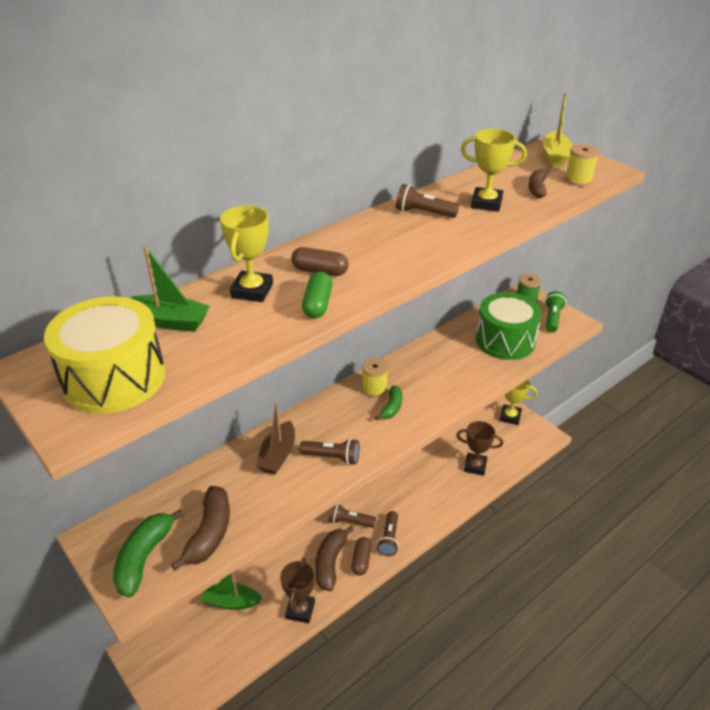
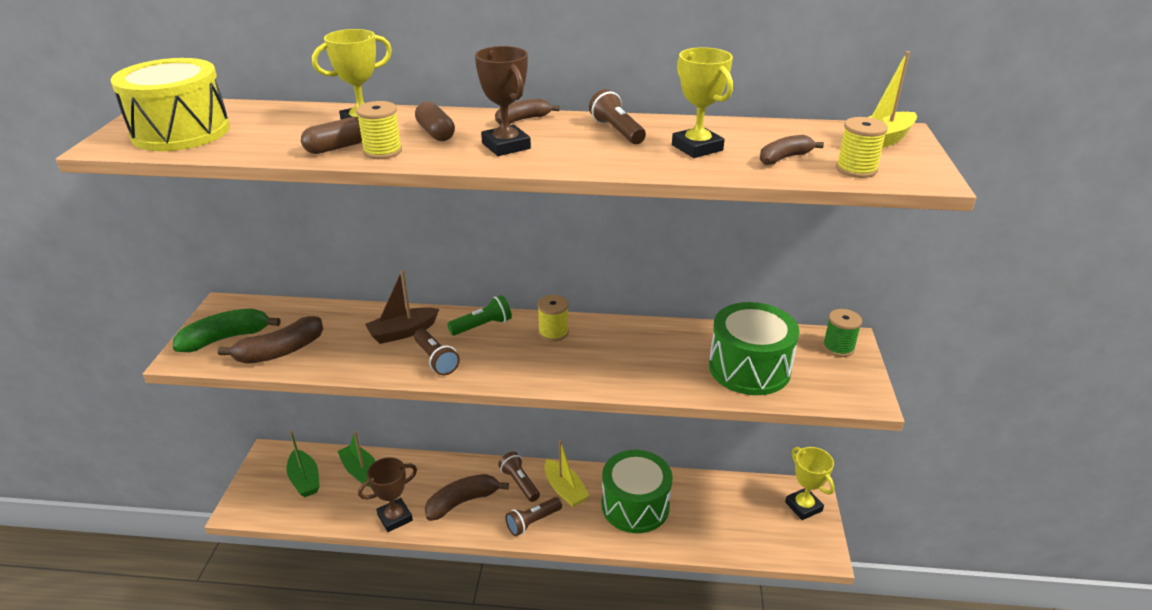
camera: 45 degrees right, 5 degrees down
green boat [130,246,210,332] -> green boat moved to [286,430,320,497]
green capsule [302,272,332,318] -> yellow spool [356,101,402,159]
brown capsule [351,537,372,576] -> brown capsule moved to [301,117,362,154]
green banana [375,386,402,420] -> none
brown trophy [456,421,503,476] -> brown trophy moved to [475,46,531,156]
green flashlight [545,291,566,333] -> green flashlight moved to [447,295,512,336]
none -> brown banana [495,99,560,125]
none -> yellow boat [544,440,589,507]
none -> green drum [601,450,673,533]

